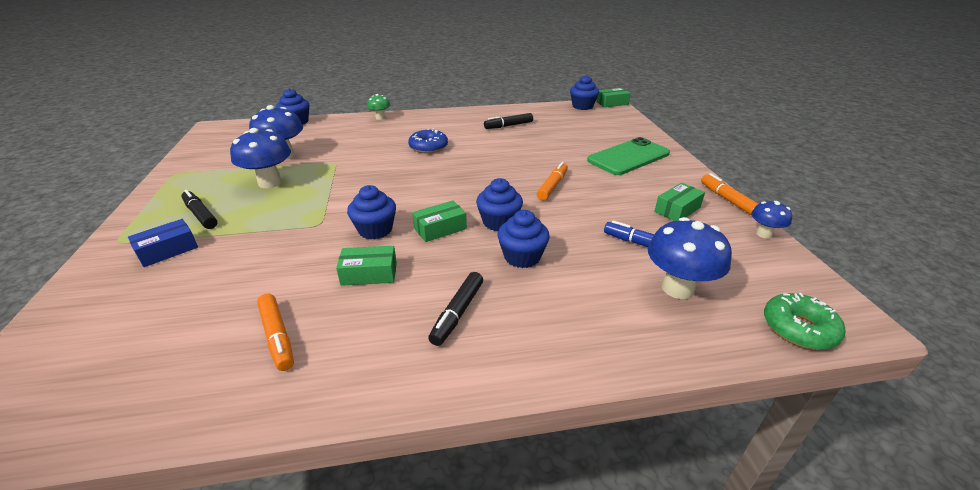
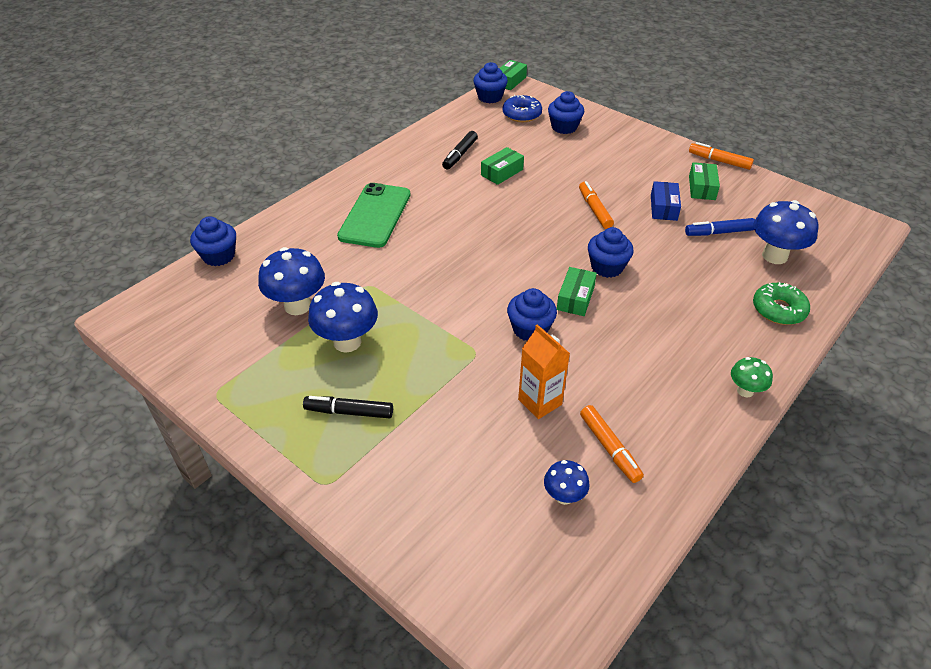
camera: 40 degrees left, 10 degrees up
blue box [128,219,198,267] -> blue box moved to [651,181,681,221]
orange marker [257,293,294,371] -> orange marker turned 45 degrees clockwise [580,405,644,483]
green box [336,246,397,286] -> green box moved to [481,147,524,185]
green mushroom [367,94,390,120] -> green mushroom moved to [731,357,773,397]
blue donut [408,129,448,154] -> blue donut moved to [502,95,542,122]
black marker [428,272,483,346] -> none
blue cupcake [498,210,550,268] -> blue cupcake moved to [548,91,584,134]
green phone [587,137,670,175] -> green phone moved to [337,183,411,248]
blue mushroom [751,201,792,238] -> blue mushroom moved to [544,460,590,505]
green donut [764,293,845,350] -> green donut moved to [753,282,810,325]
none -> orange carton [518,324,570,419]

